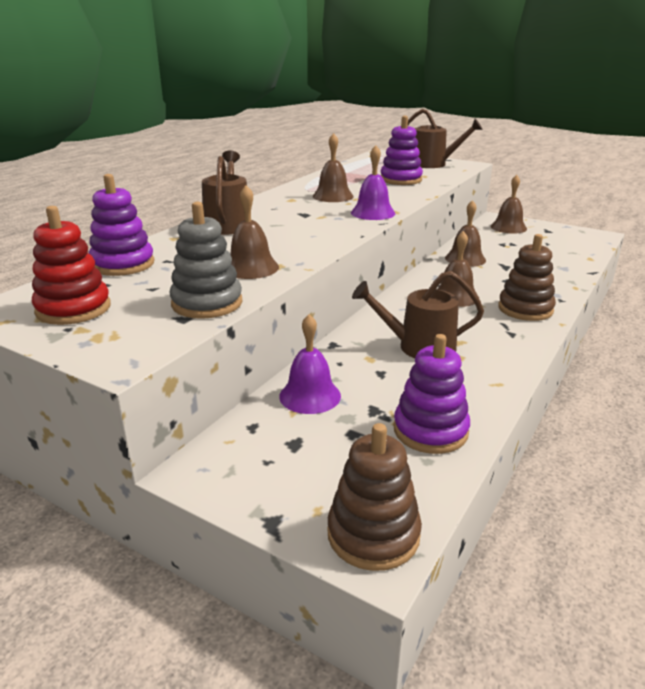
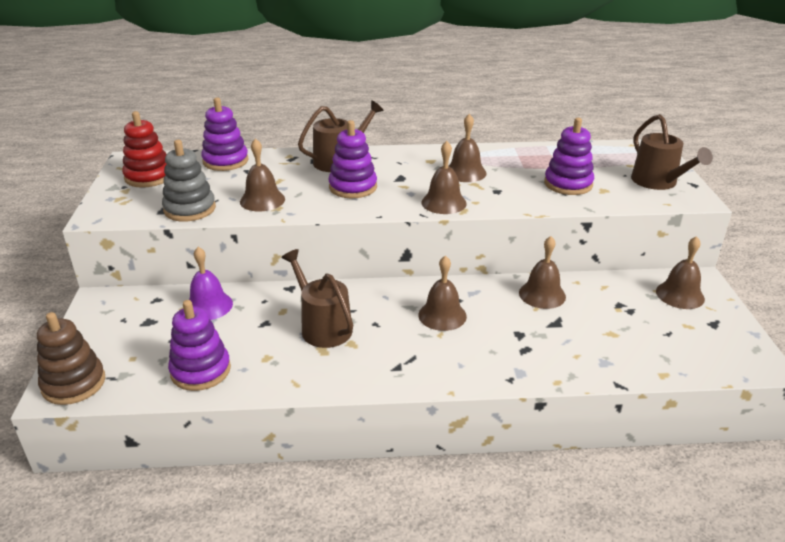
camera: 55 degrees right, 5 degrees up
purple bell [351,145,395,220] -> brown bell [421,141,467,214]
brown stacking toy [498,234,556,321] -> none
none -> purple stacking toy [329,120,377,198]

